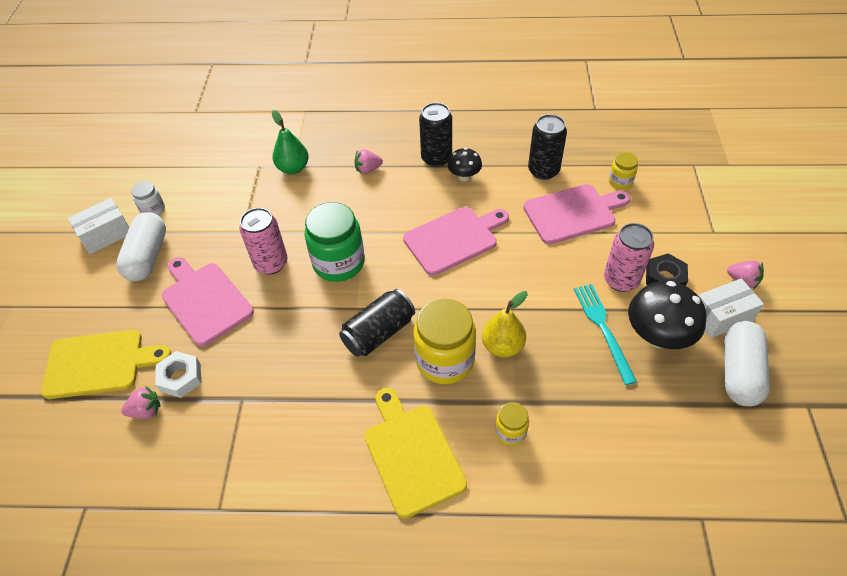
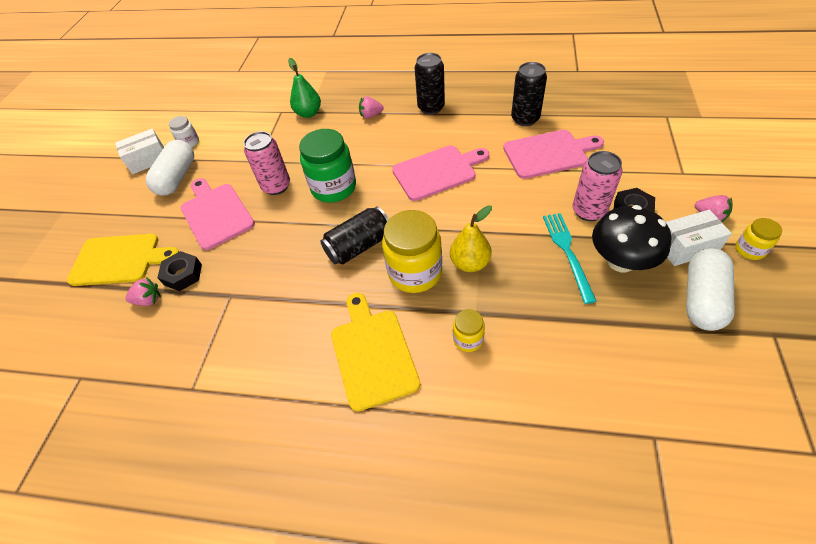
camera: 10 degrees right, 0 degrees up
white nut [155,351,201,398] -> black nut [157,251,202,291]
black mushroom [447,148,482,181] -> none
yellow jar [609,152,638,189] -> yellow jar moved to [735,218,782,260]

